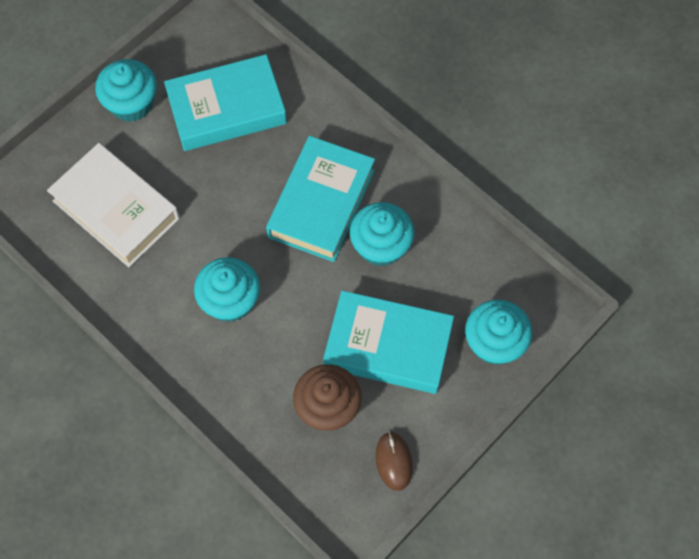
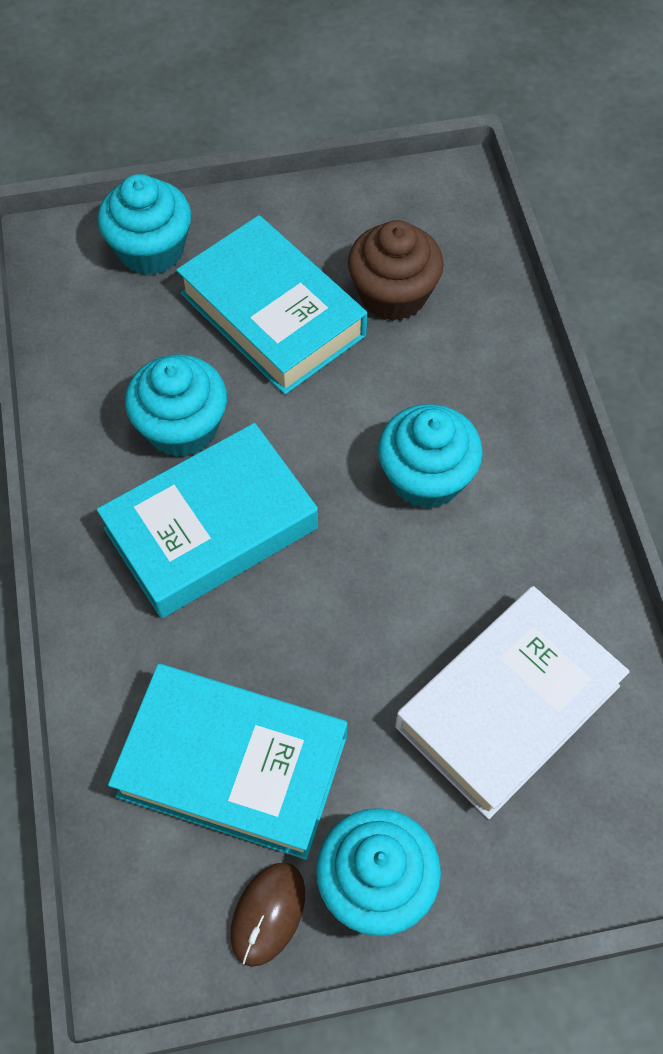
camera: 145 degrees left, 5 degrees down
white book [47,143,180,267] -> white book turned 60 degrees clockwise [395,586,630,819]
brown mouse [375,431,413,491] -> brown mouse moved to [230,862,305,967]

